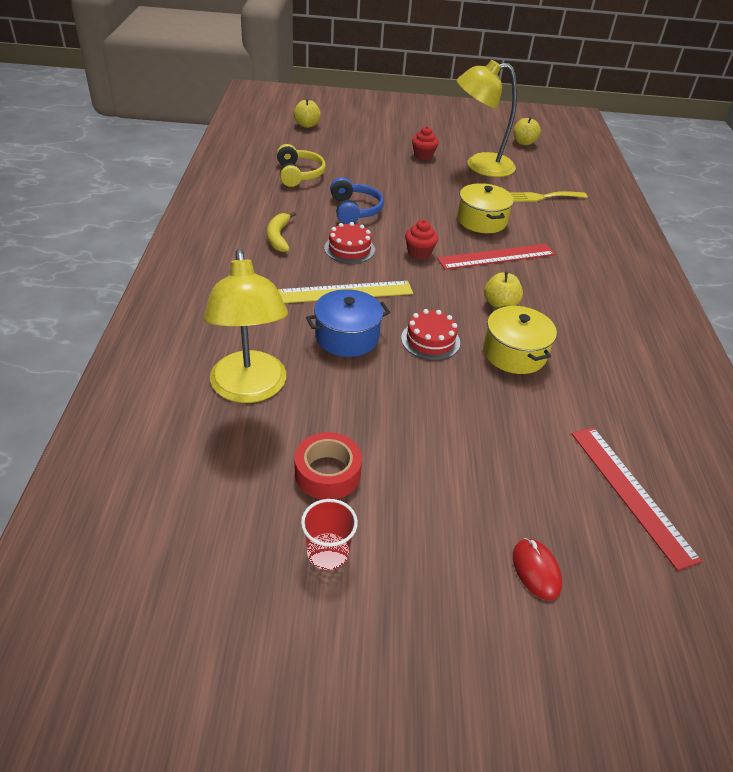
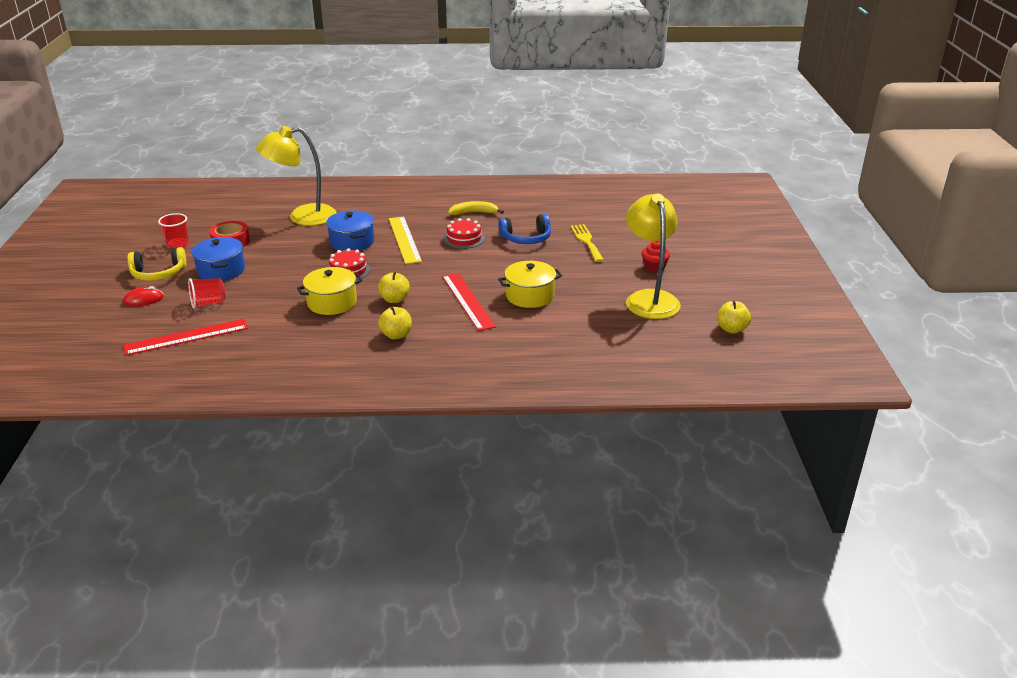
camera: 90 degrees right, 10 degrees down
yellow headphones [277,144,326,187] -> yellow headphones moved to [127,247,186,281]
yellow apple [294,99,321,128] -> yellow apple moved to [378,306,412,339]
red cupcake [405,220,438,259] -> none
yellow fork [511,191,588,202] -> yellow fork moved to [570,224,604,262]
none -> red cup [188,278,225,309]
none -> blue pot [191,237,245,281]

